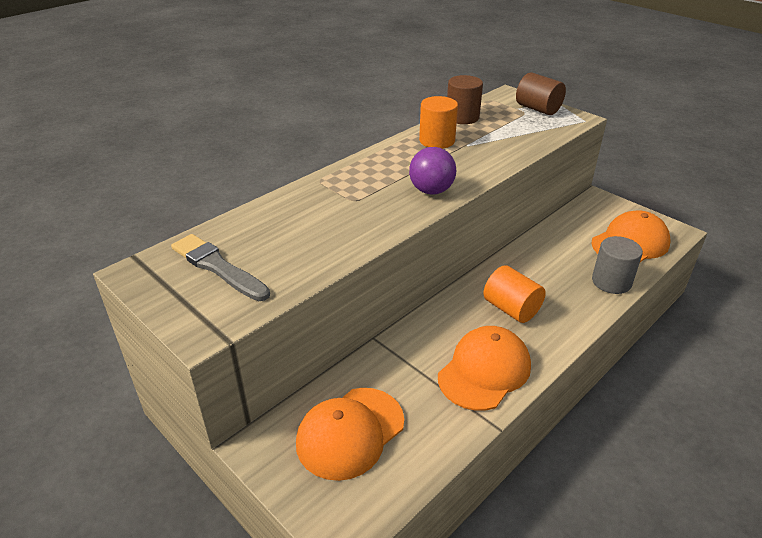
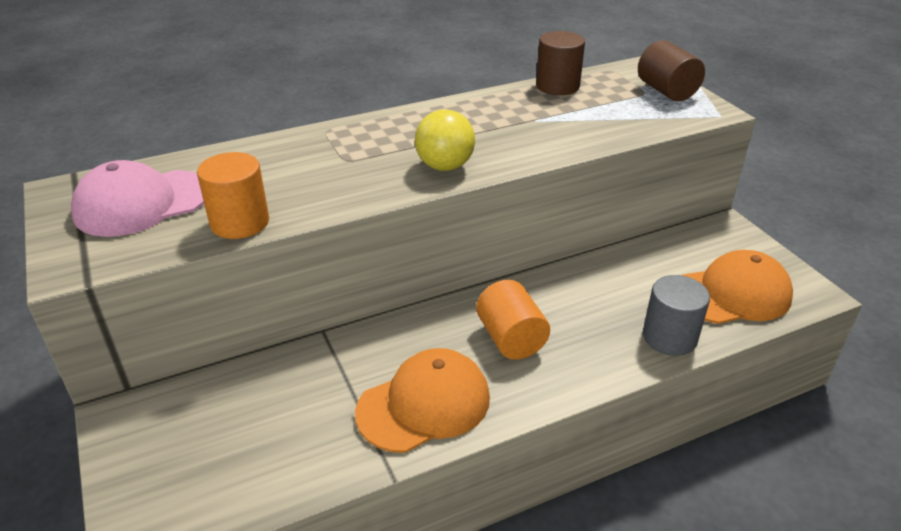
camera: 20 degrees right, 0 degrees up
grey brush [171,234,270,301] -> pink cap [71,160,204,237]
orange cap [296,388,404,481] -> none
purple ball [409,147,456,194] -> yellow ball [415,109,475,171]
orange cylinder [419,96,458,149] -> orange cylinder moved to [197,152,269,239]

